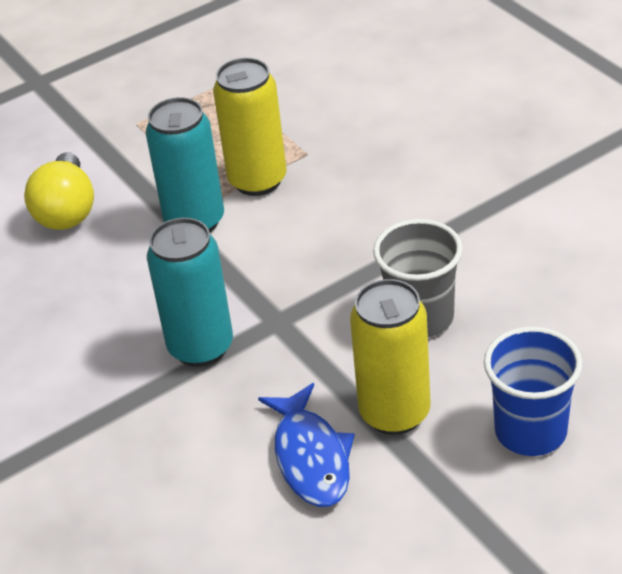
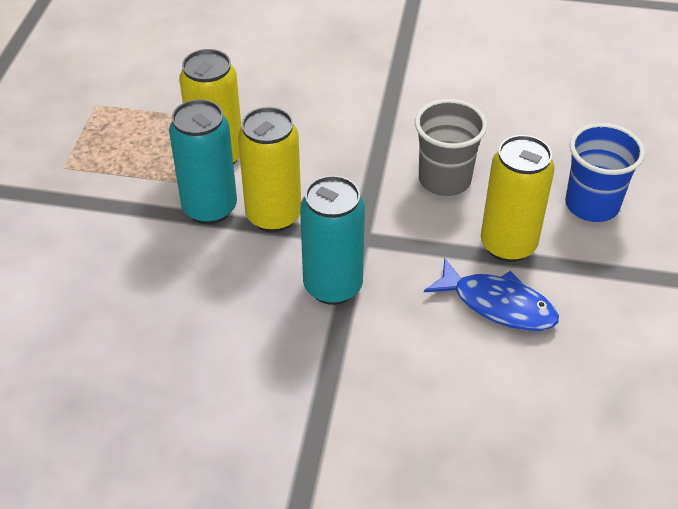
camera: 50 degrees left, 5 degrees up
yellow light bulb [24,152,94,230] -> none
none -> yellow can [238,107,301,232]

